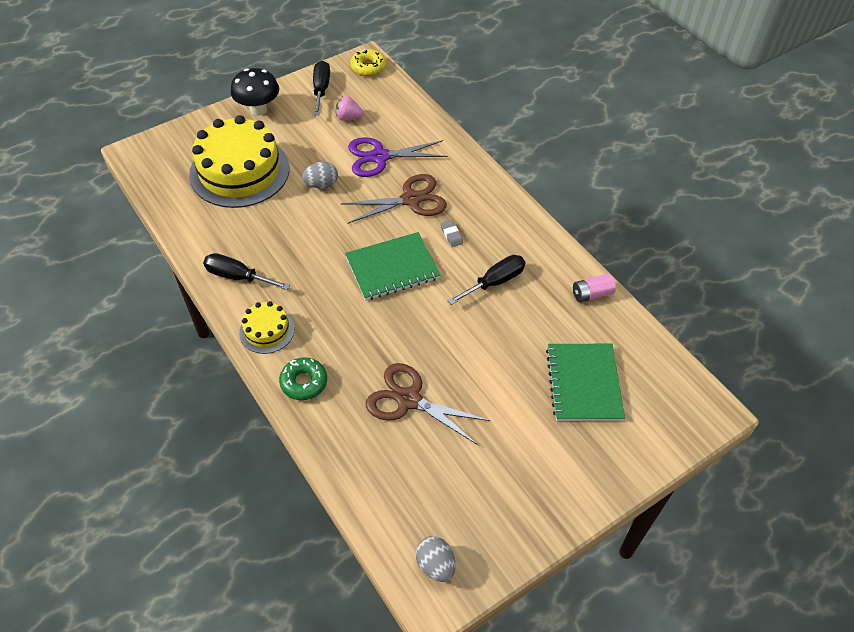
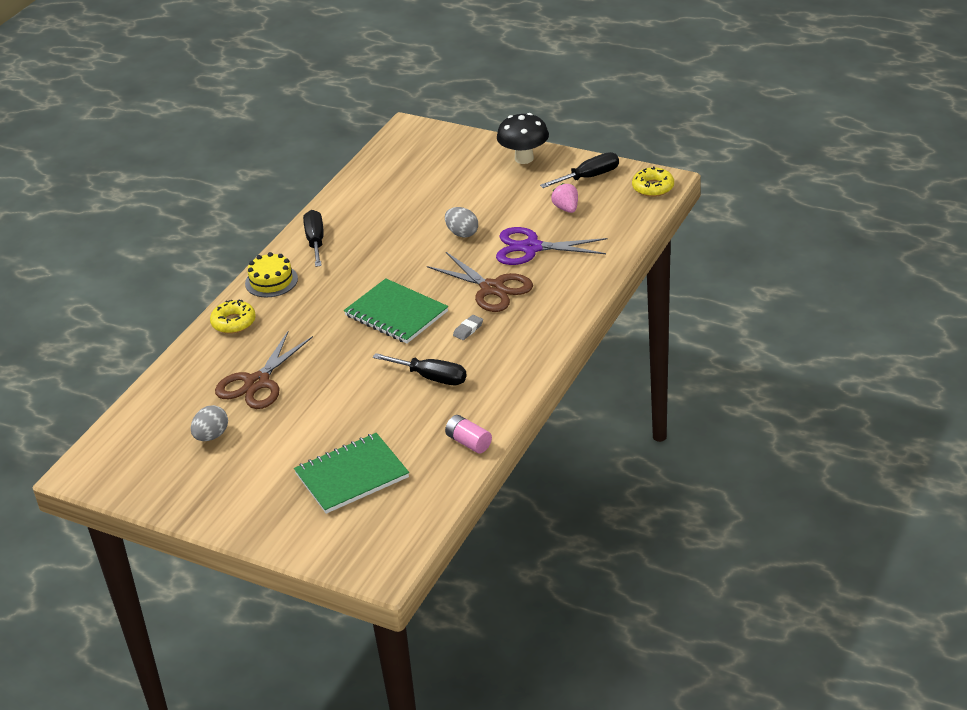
camera: 65 degrees right, 15 degrees down
yellow cake [189,115,289,208] -> none
green donut [279,357,327,400] -> yellow donut [210,299,256,334]
purple scissors [348,137,448,177] -> purple scissors turned 45 degrees counterclockwise [496,227,607,265]
brown scissors [366,363,491,445] -> brown scissors turned 150 degrees counterclockwise [215,331,313,409]
grey egg [416,536,456,582] -> grey egg moved to [191,405,228,441]

